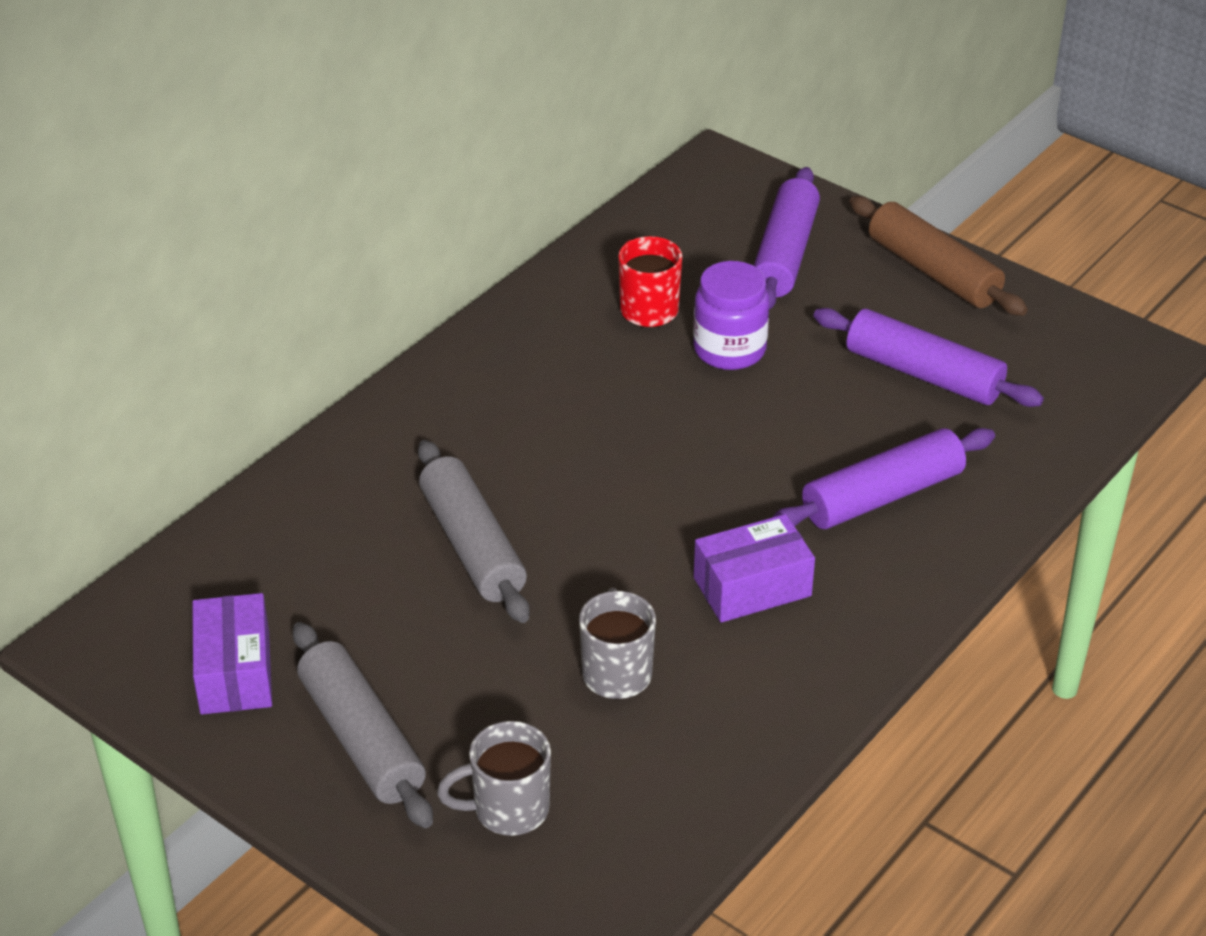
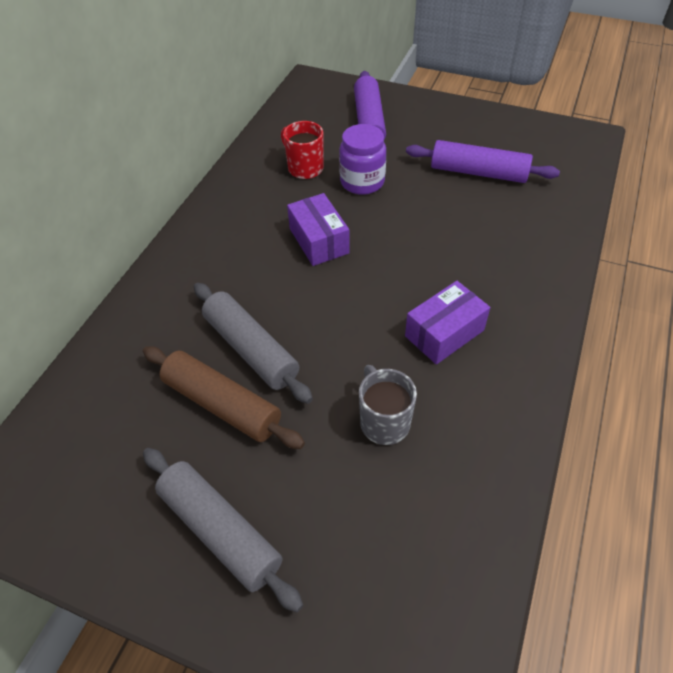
camera: 15 degrees left, 10 degrees up
purple box [192,593,272,714] -> purple box moved to [287,193,350,266]
grey mug [437,721,551,836] -> none
purple rolling pin [772,428,995,529] -> none
brown rolling pin [849,196,1028,316] -> brown rolling pin moved to [143,346,305,449]

